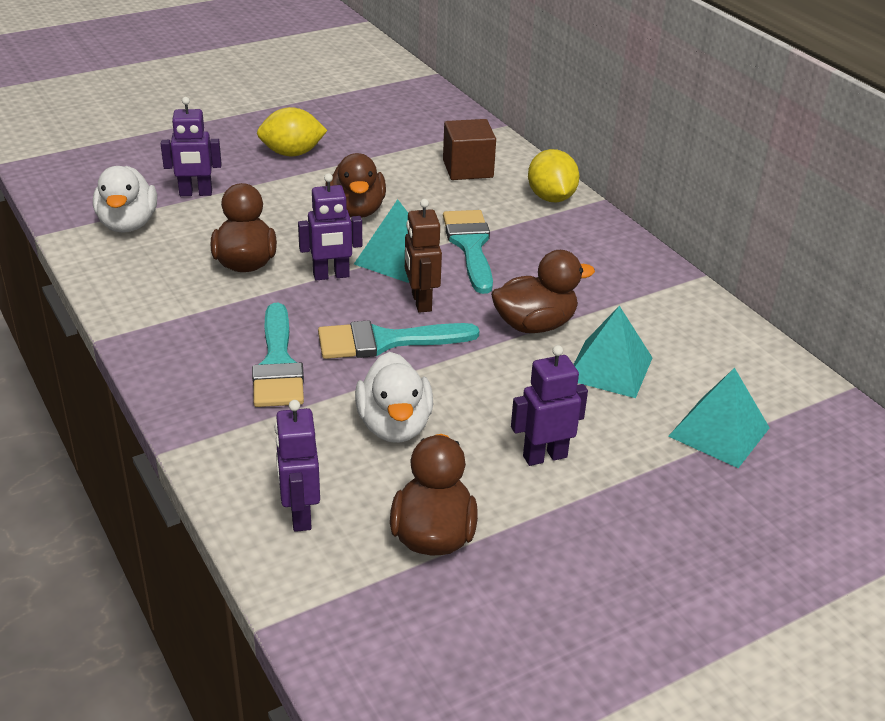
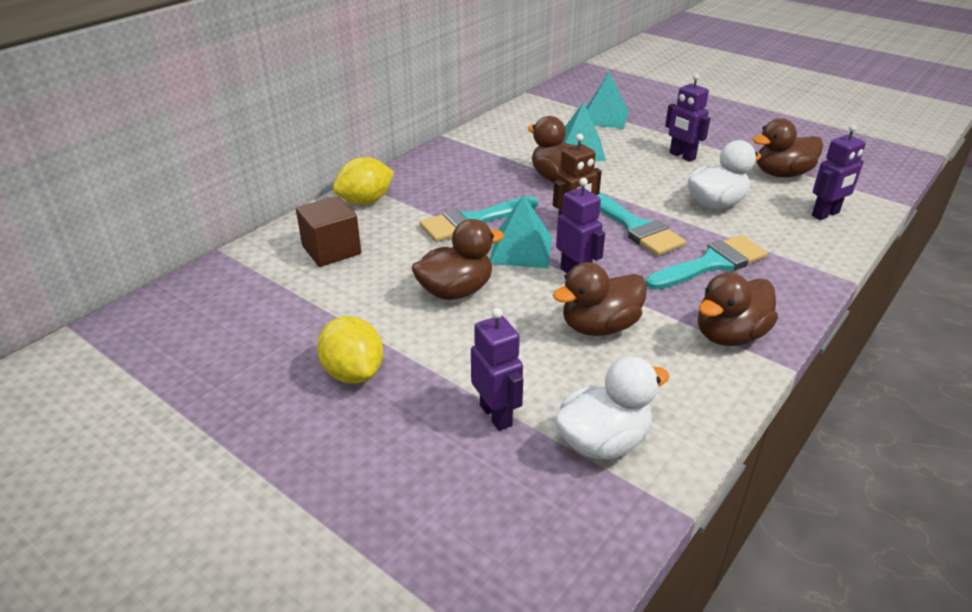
camera: 110 degrees left, 0 degrees up
none -> brown duck [698,272,778,346]

